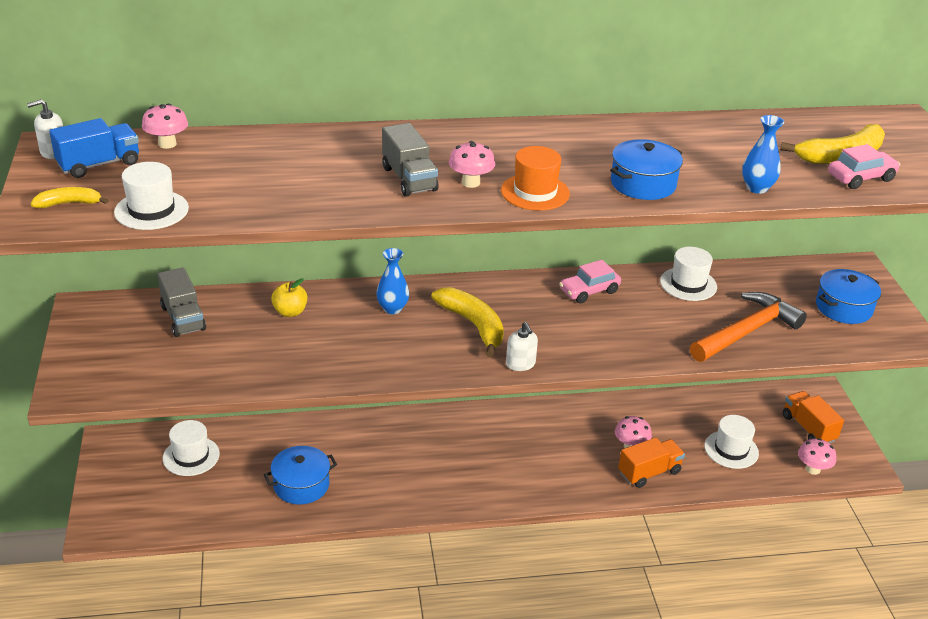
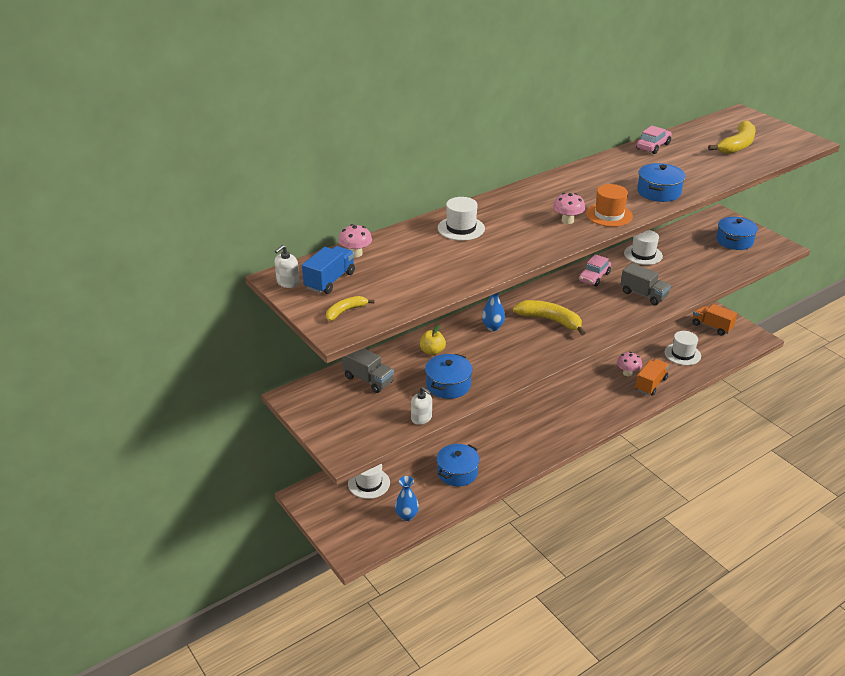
camera: 25 degrees left, 0 degrees up
white hat [114,162,189,230] -> white hat moved to [438,197,485,241]
grey truck [382,123,439,197] -> grey truck moved to [620,263,671,305]
white soap dispenser [506,322,538,371] -> white soap dispenser moved to [411,387,432,425]
orange hammer [690,292,807,362] -> none
blue vase [742,115,784,194] -> blue vase moved to [395,476,419,521]
pink mushroom [798,438,836,475] -> none
pink car [828,144,900,189] -> pink car moved to [636,126,672,154]
none -> blue pot [425,354,473,399]

